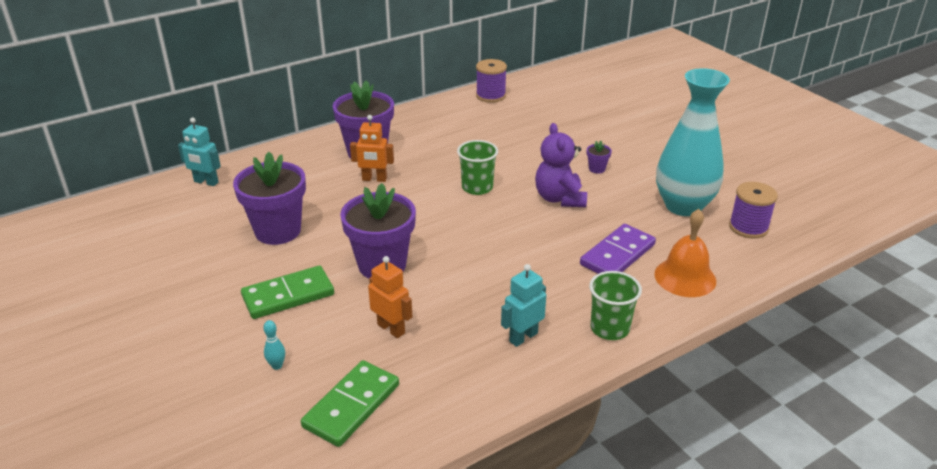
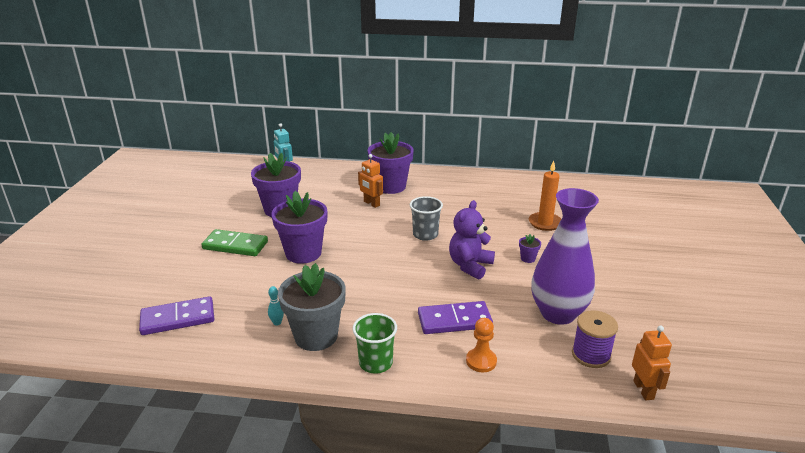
camera: 40 degrees right, 5 degrees down
turquoise bowling pin [263,320,285,370] -> turquoise bowling pin moved to [268,286,284,326]
green domino [301,360,399,447] -> purple domino [139,296,214,335]
orange robot [368,256,412,338] -> orange robot moved to [632,326,672,400]
green cup [457,140,498,195] -> grey cup [410,196,443,241]
purple spool [476,59,507,103] -> none
turquoise robot [501,264,546,347] -> grey flower pot [278,263,346,351]
orange bell [654,209,716,297] -> orange pawn [466,318,497,372]
turquoise vase [656,68,730,216] -> purple vase [531,188,599,325]
none -> orange candle [529,161,561,231]

